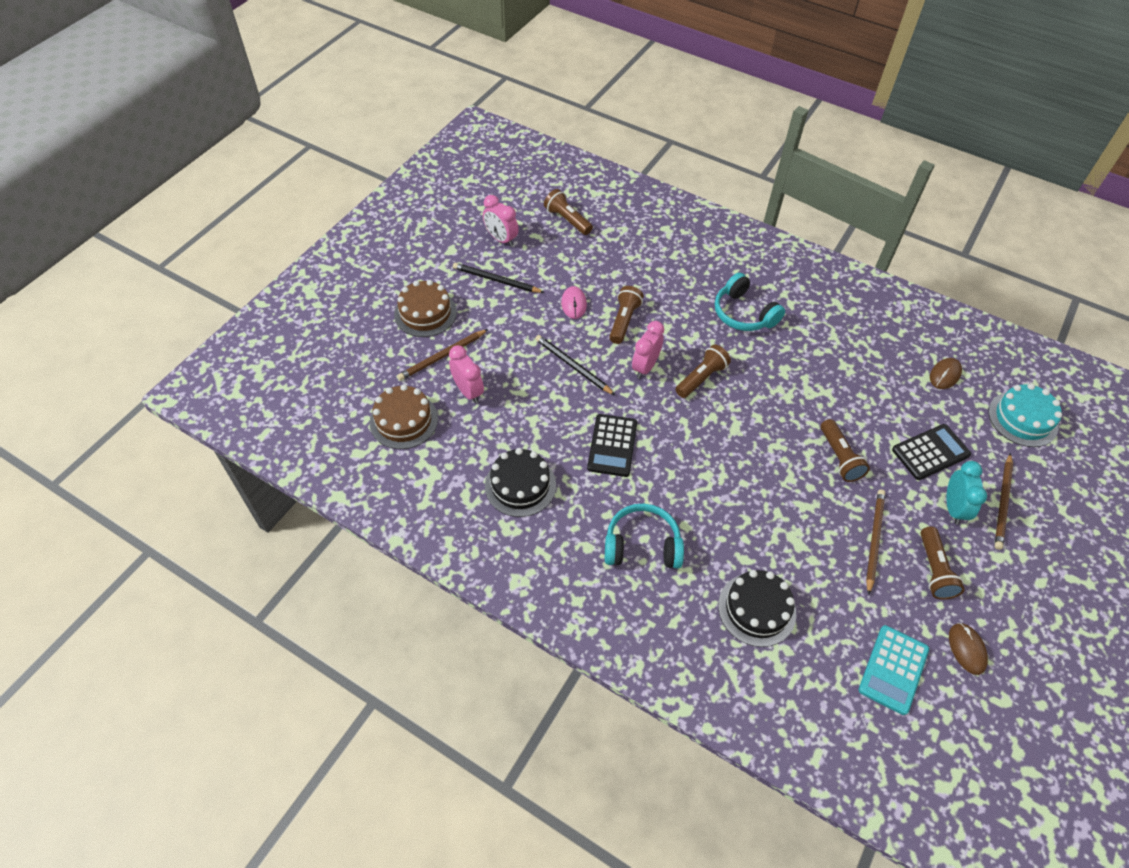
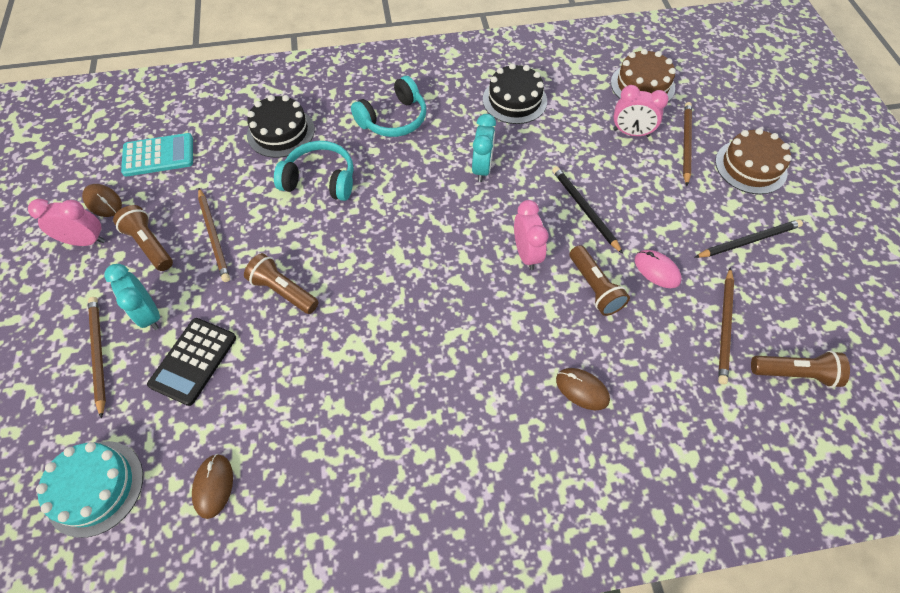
camera: 140 degrees right, 5 degrees up
pink clock [483,195,519,247] -> pink clock moved to [28,199,105,246]
black pencil [535,335,615,395] -> black pencil turned 120 degrees counterclockwise [552,166,623,254]
black calculator [587,414,637,477] -> turquoise clock [472,114,496,182]
brown flashlight [675,344,731,398] -> none
turquoise headphones [715,273,785,331] -> turquoise headphones moved to [274,141,353,201]
turquoise calculator [859,625,929,715] -> turquoise calculator turned 90 degrees clockwise [121,133,193,177]
none -> brown mouse [556,368,610,410]
none -> brown pencil [718,267,734,384]

